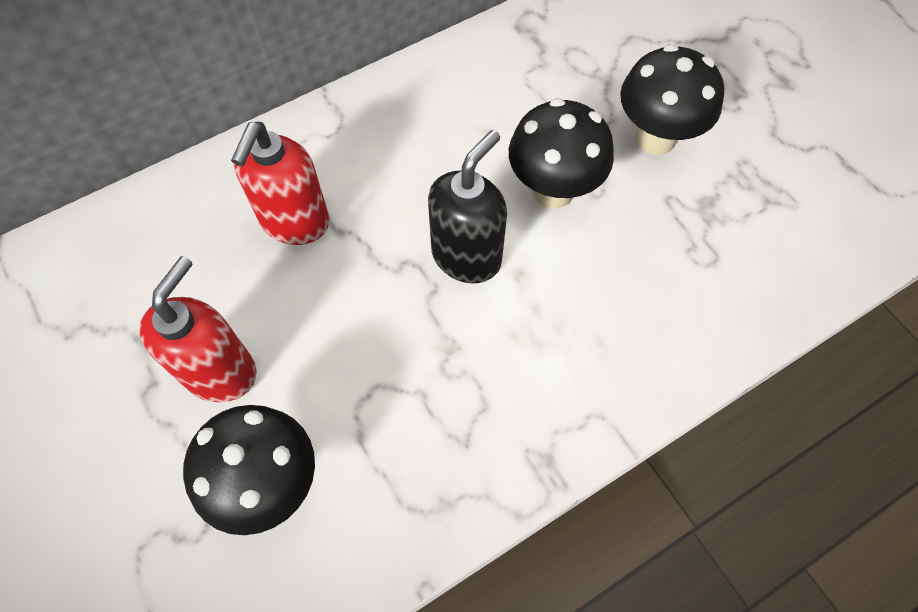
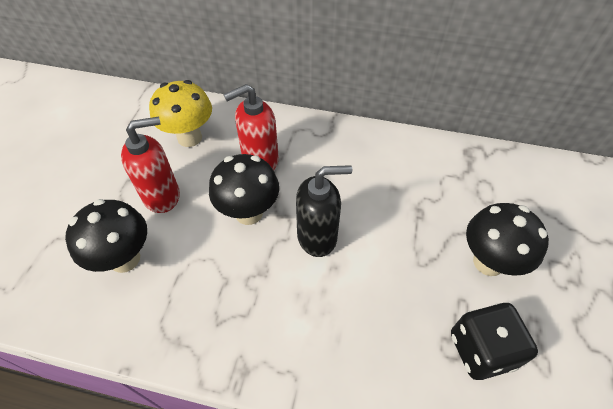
camera: 45 degrees right, 10 degrees down
black mushroom [509,98,614,208] -> black mushroom moved to [209,154,279,225]
none -> yellow mushroom [149,80,212,147]
none -> black dice [451,303,538,380]

